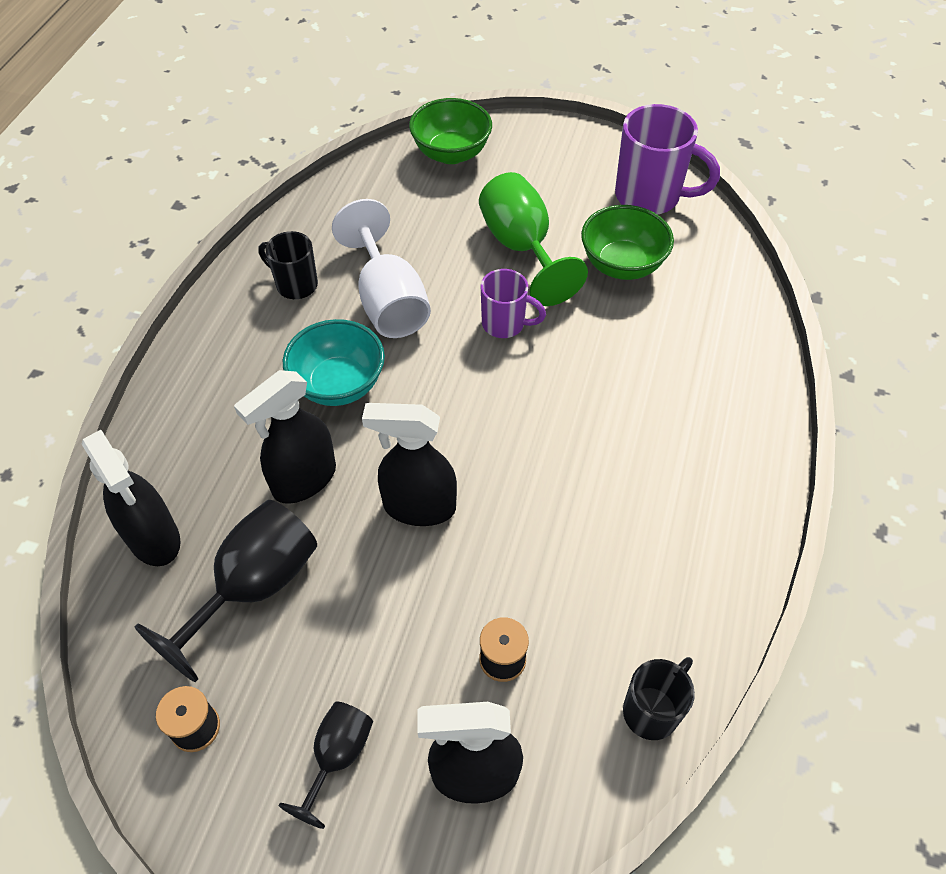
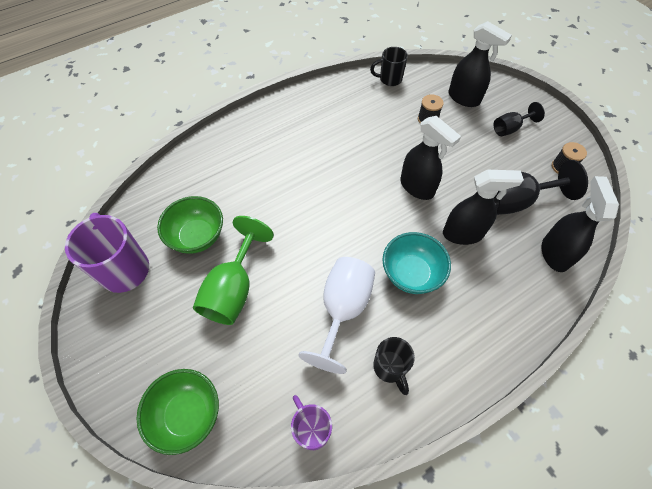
camera: 140 degrees left, 5 degrees up
purple mug [481,269,546,338] -> purple mug moved to [291,395,332,450]

